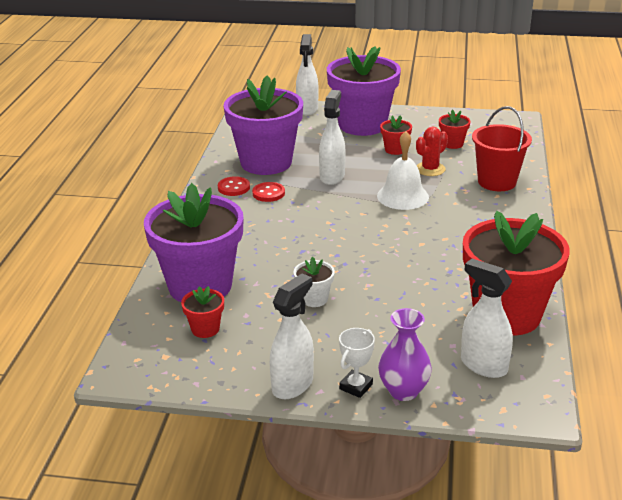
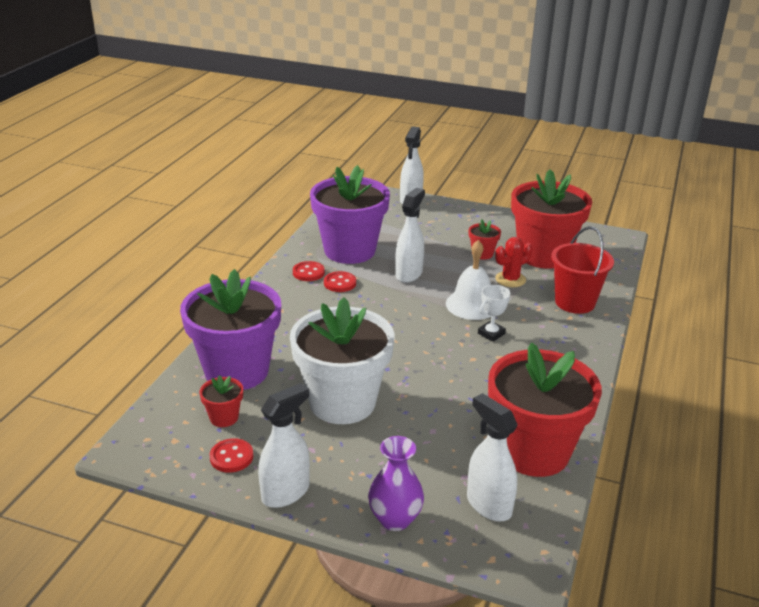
camera: 10 degrees right, 0 degrees up
white flower pot [293,257,335,307] -> white flower pot [290,297,394,424], size x2.40
purple flower pot [327,46,401,136] -> none
white trophy [339,328,375,398] -> white trophy moved to [478,285,510,342]
red flower pot [439,109,470,149] -> red flower pot [511,169,592,269], size x2.40
none -> red button [210,438,253,473]

